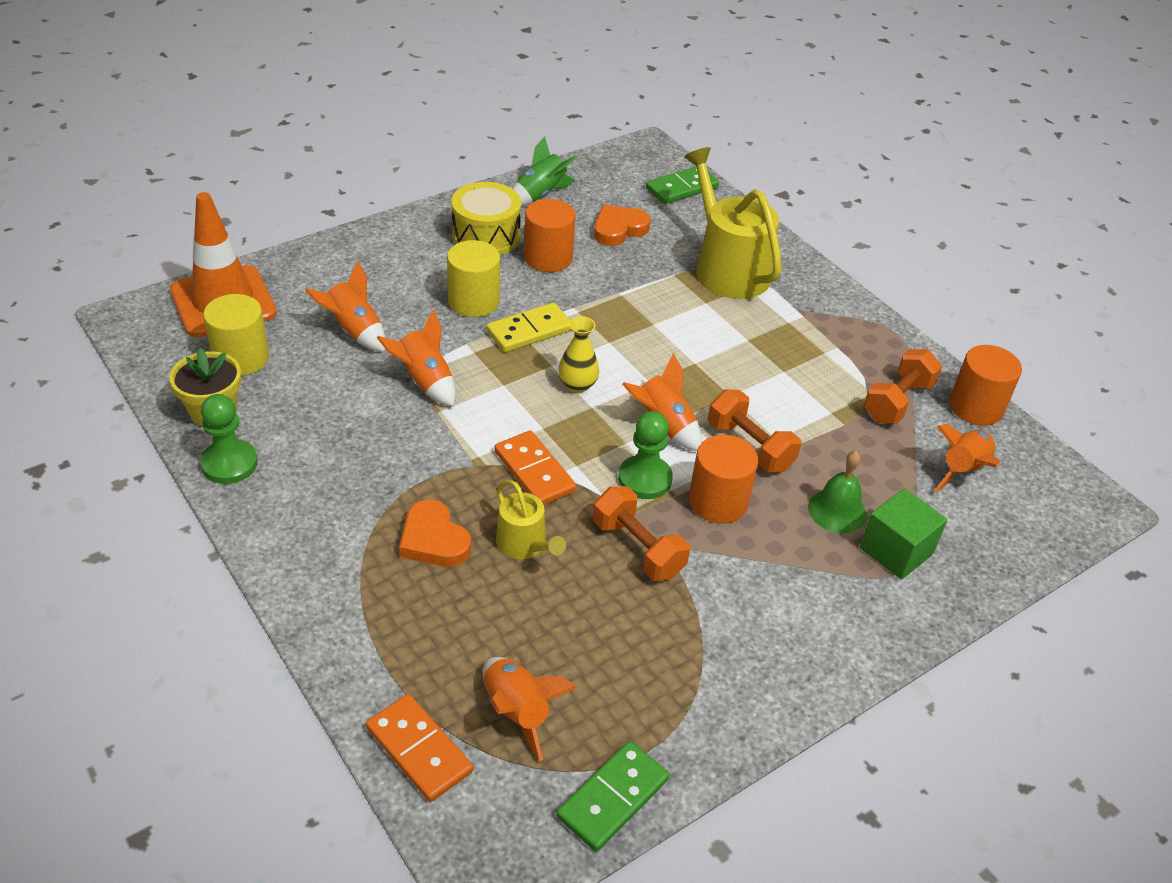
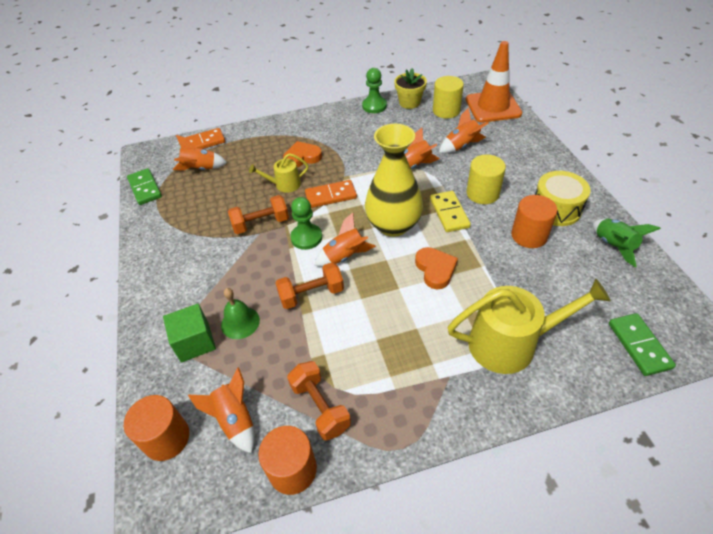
camera: 115 degrees right, 5 degrees up
yellow vase [558,316,599,393] -> yellow vase [365,124,423,237], size x2.20
orange heart [594,205,651,246] -> orange heart moved to [415,247,458,289]
orange cylinder [689,435,758,523] -> orange cylinder moved to [124,395,189,461]

